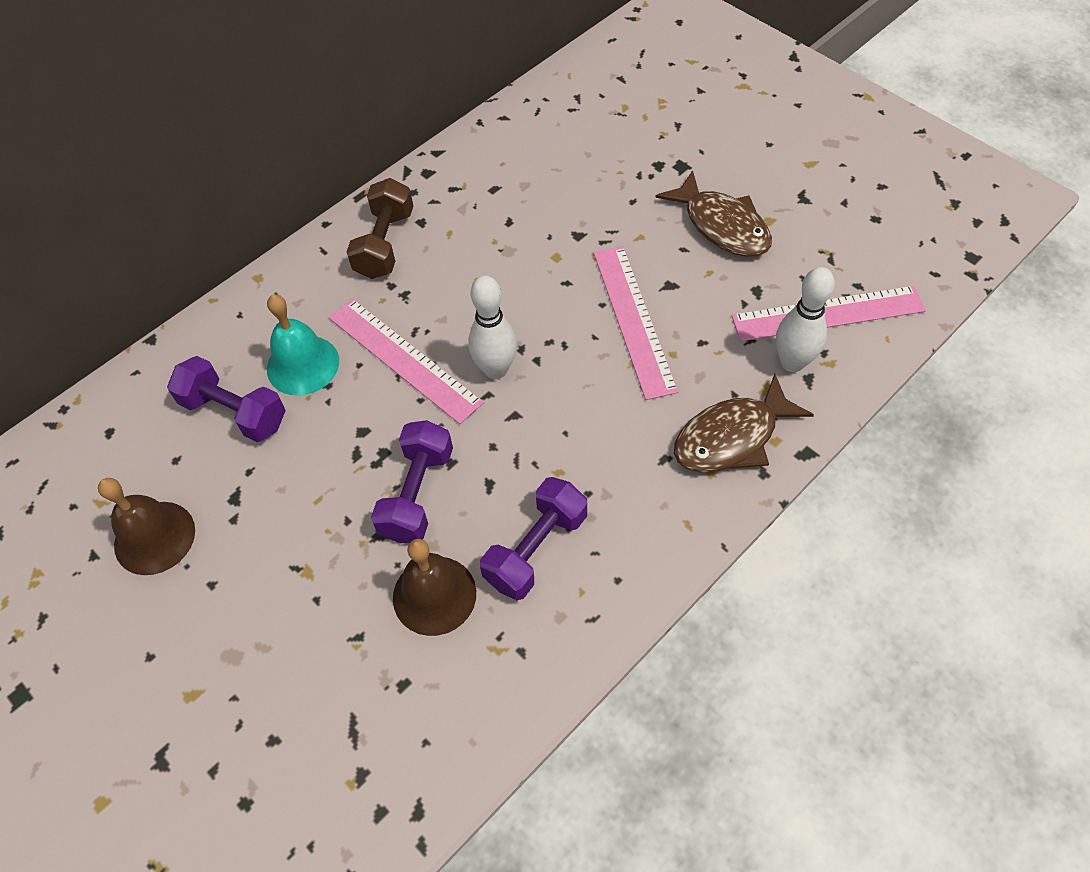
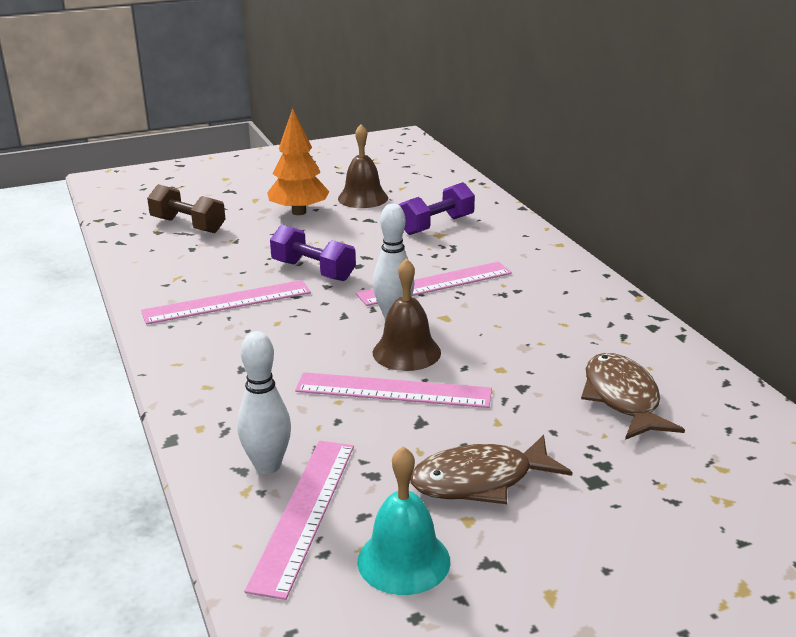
camera: 110 degrees right, 30 degrees down
turquoise bell [267,294,339,396] -> turquoise bell moved to [357,446,450,595]
brown dumbbell [346,178,413,279] -> brown dumbbell moved to [147,184,225,233]
brown bell [393,539,476,636] -> brown bell moved to [373,258,441,371]
purple dumbbell [480,477,587,600] -> pink ruler [141,280,311,325]
brown fish [674,374,814,472] -> brown fish moved to [581,353,685,440]
none -> orange tree [267,108,330,215]

